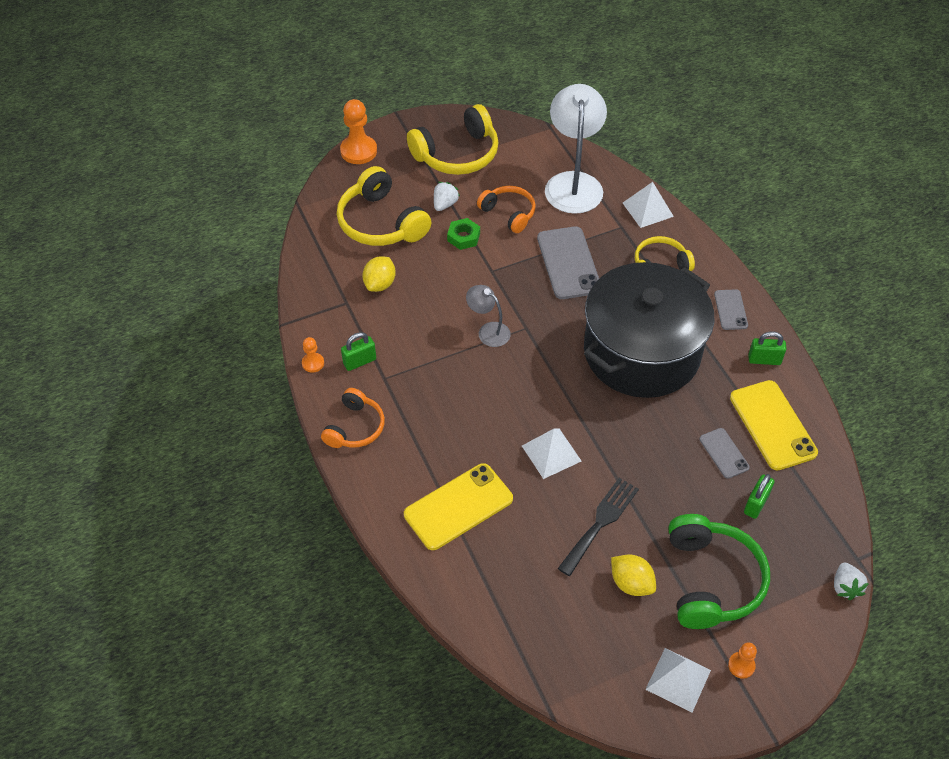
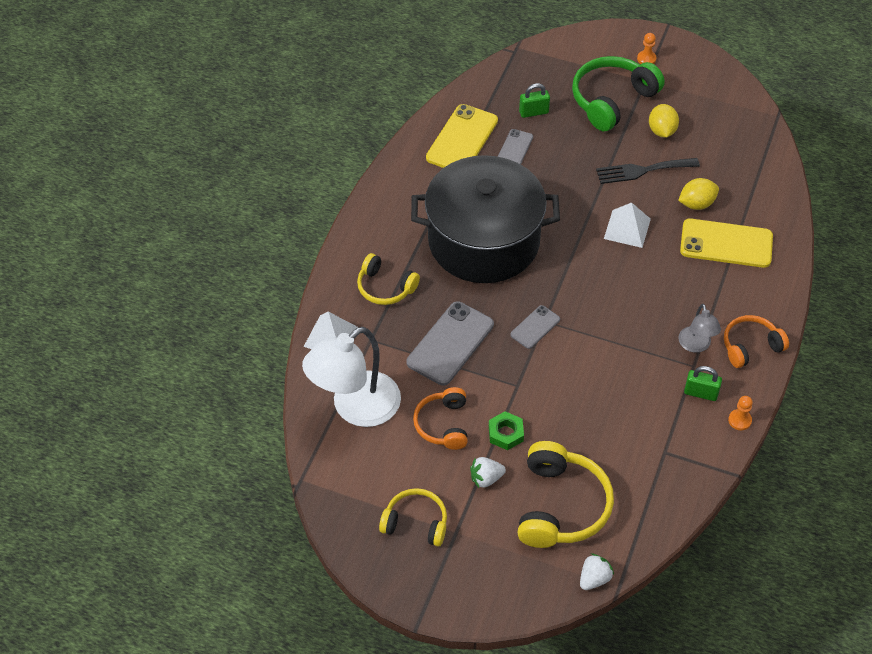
camera: 135 degrees left, 0 degrees up
orange pawn [340,99,377,164] -> none
yellow lemon [362,256,396,292] -> yellow lemon moved to [678,178,719,210]
yellow headphones [407,104,498,175] -> yellow headphones [379,488,447,547], size x0.61
grey lamp [466,285,511,347] -> grey lamp moved to [678,304,721,353]
white pyramid [645,648,711,713] -> none
grey phone [714,289,748,330] -> grey phone moved to [510,305,560,349]
green padlock [748,331,786,365] -> none
white strawberry [834,563,869,600] -> white strawberry moved to [580,553,614,590]

